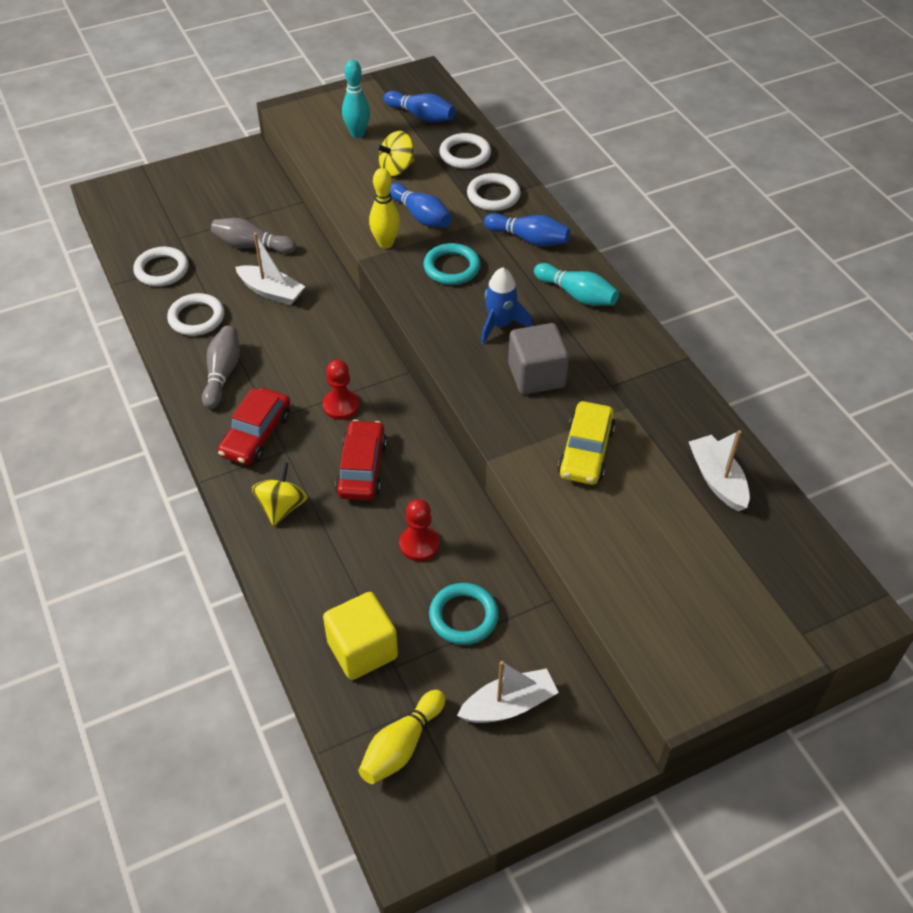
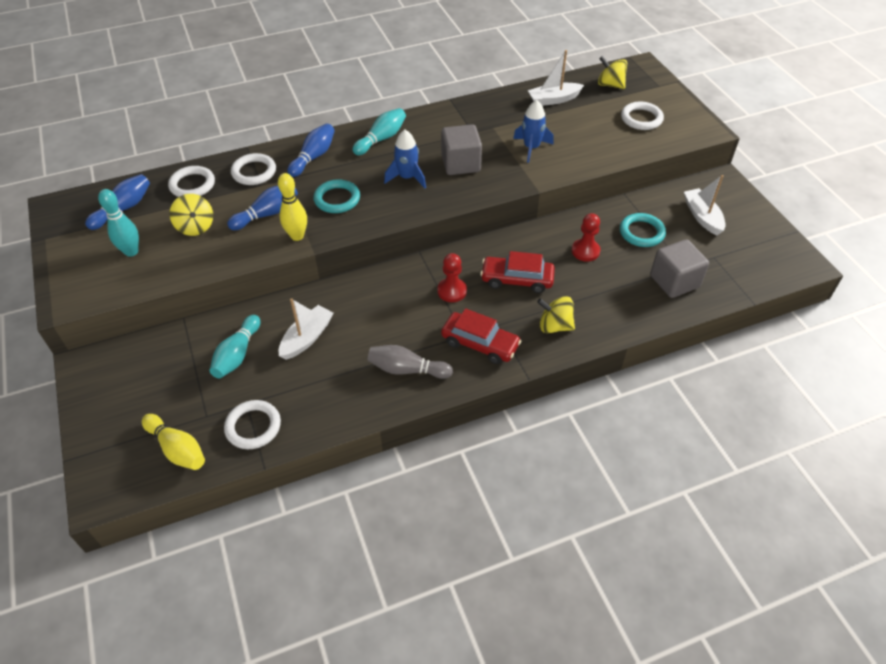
camera: 85 degrees left, 0 degrees up
white ring [167,293,224,336] -> white ring moved to [621,102,664,130]
grey bowling pin [211,218,296,254] -> turquoise bowling pin [210,315,261,378]
yellow cube [323,592,398,680] -> grey cube [650,239,709,298]
yellow bowling pin [358,690,445,784] -> yellow bowling pin moved to [142,414,205,470]
yellow car [558,401,615,485] -> blue rocket [513,100,554,163]
none -> yellow spinning top [598,56,627,89]

